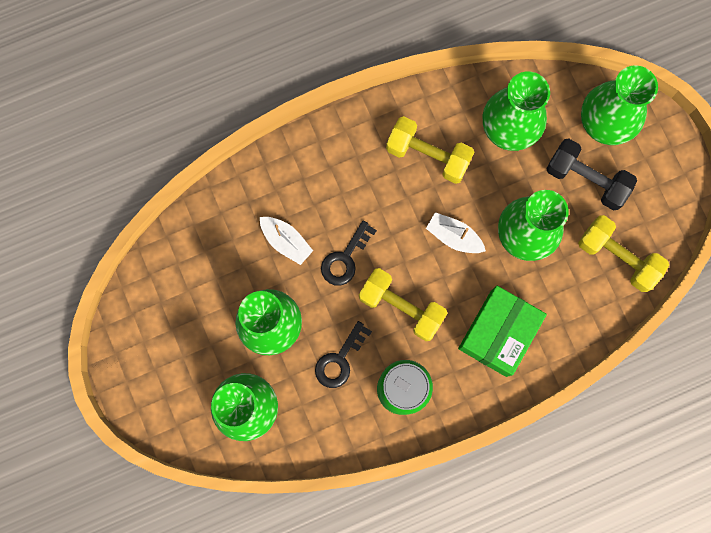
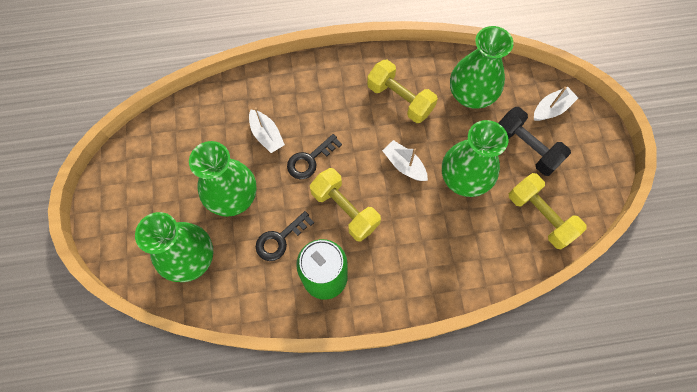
camera: 15 degrees right, 10 degrees down
green box [458,286,547,377] -> none
green vase [581,65,658,145] -> white boat [534,87,578,121]

